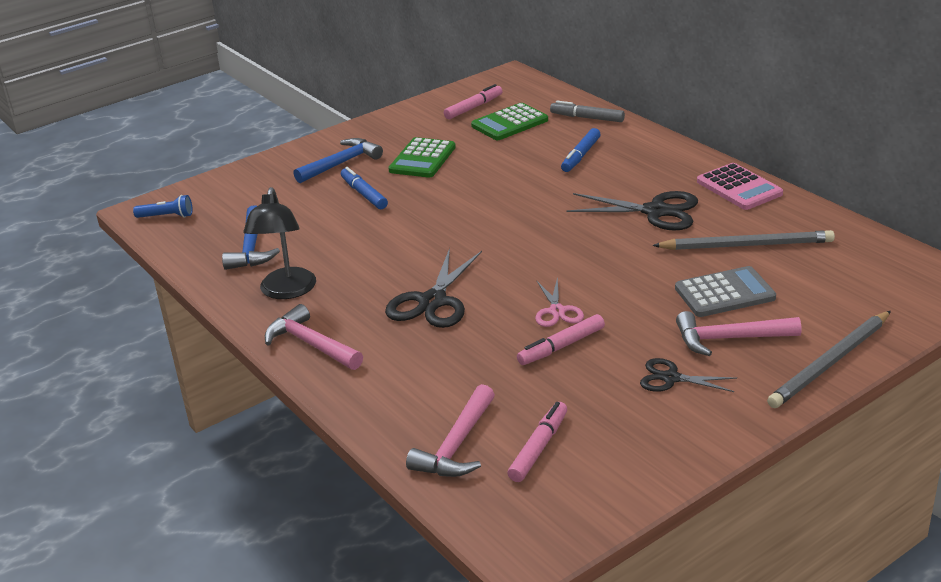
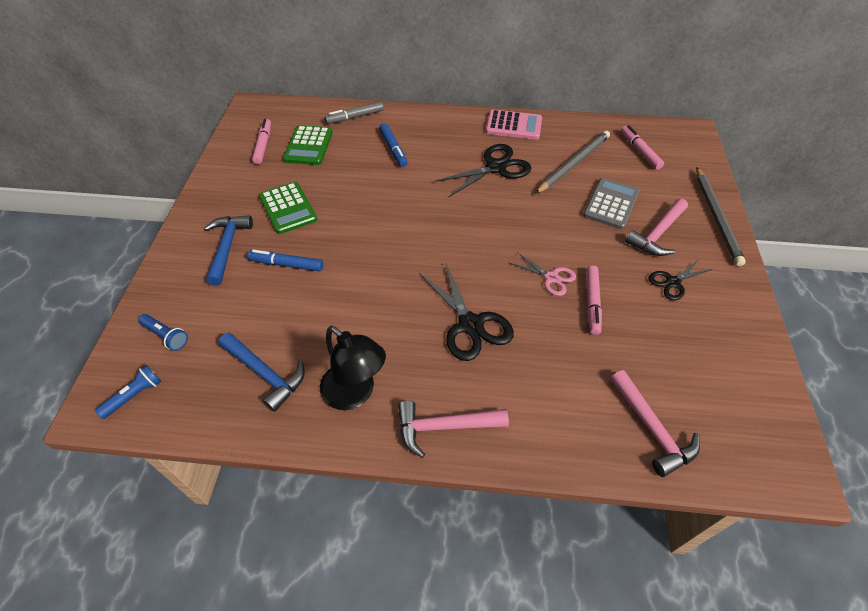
camera: 50 degrees left, 20 degrees up
pink marker [508,402,567,482] -> pink marker moved to [621,125,664,170]
none -> blue flashlight [138,314,188,351]

